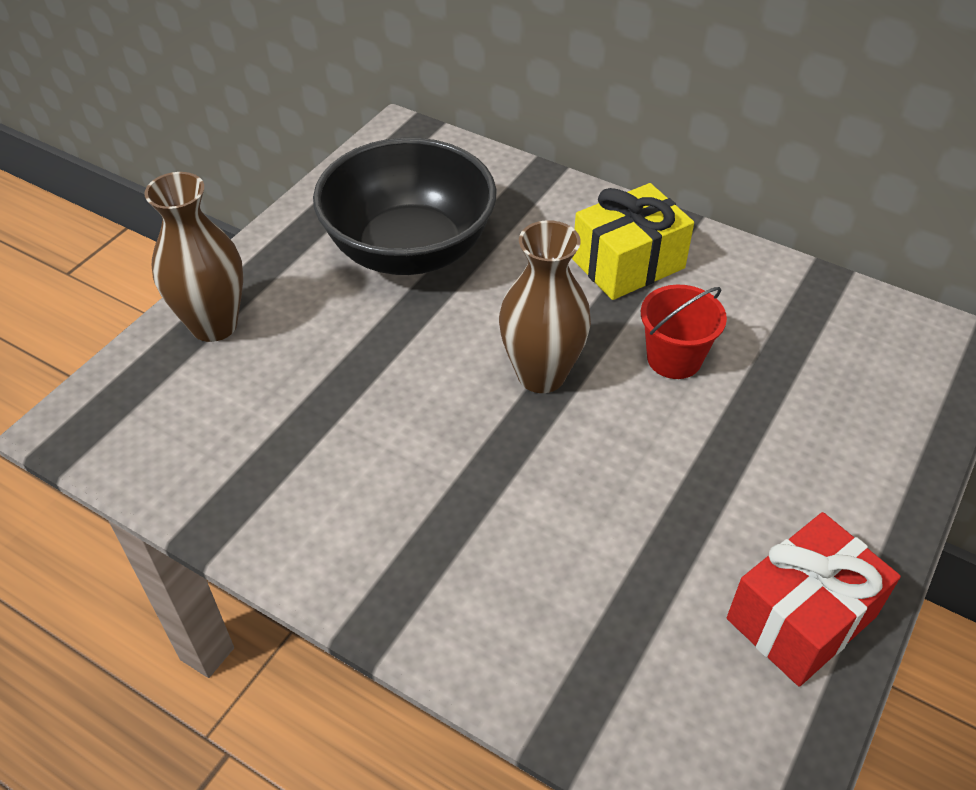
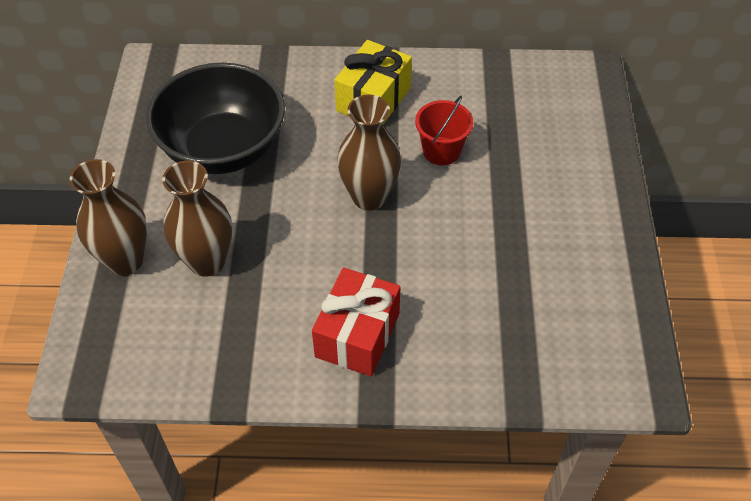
camera: 30 degrees left, 5 degrees up
red gift [727,512,901,687] -> red gift moved to [312,268,400,377]
none -> brown vase [162,161,232,277]

